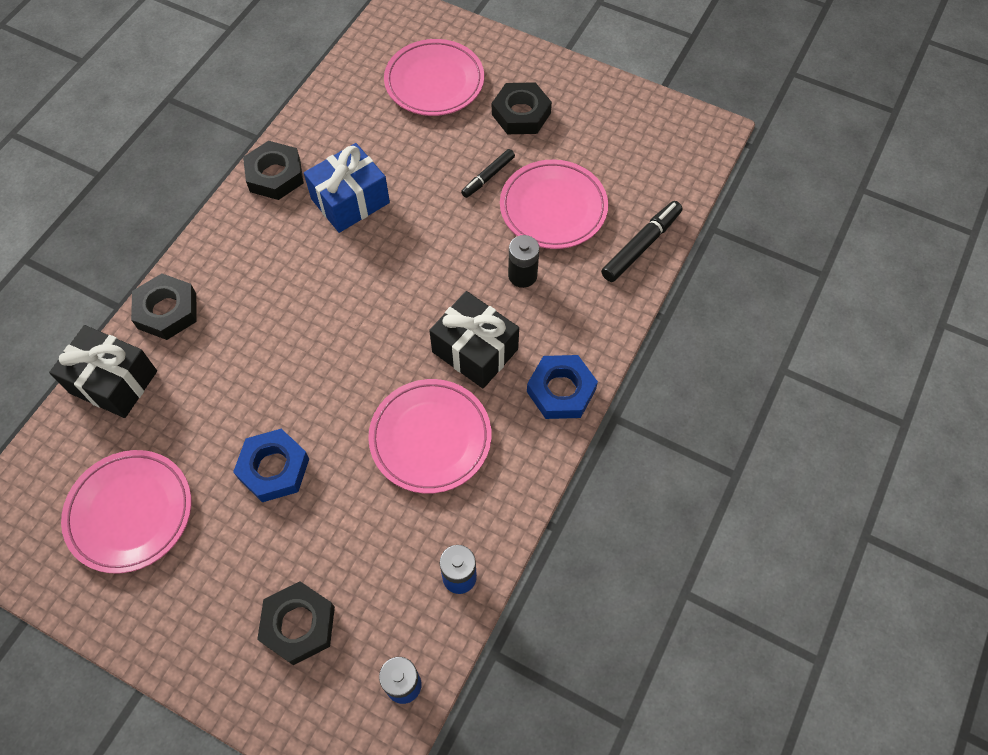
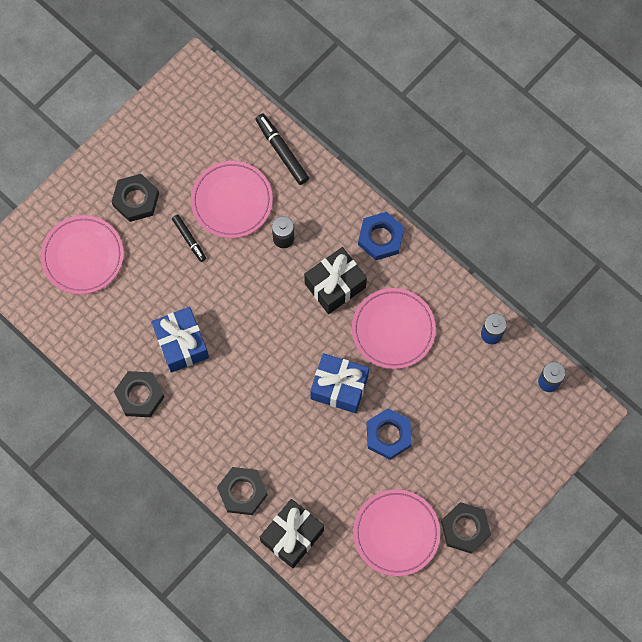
camera: 75 degrees left, 10 degrees up
black nut [257,581,335,665] -> black nut moved to [441,502,491,554]
none -> blue gift [310,353,369,413]

